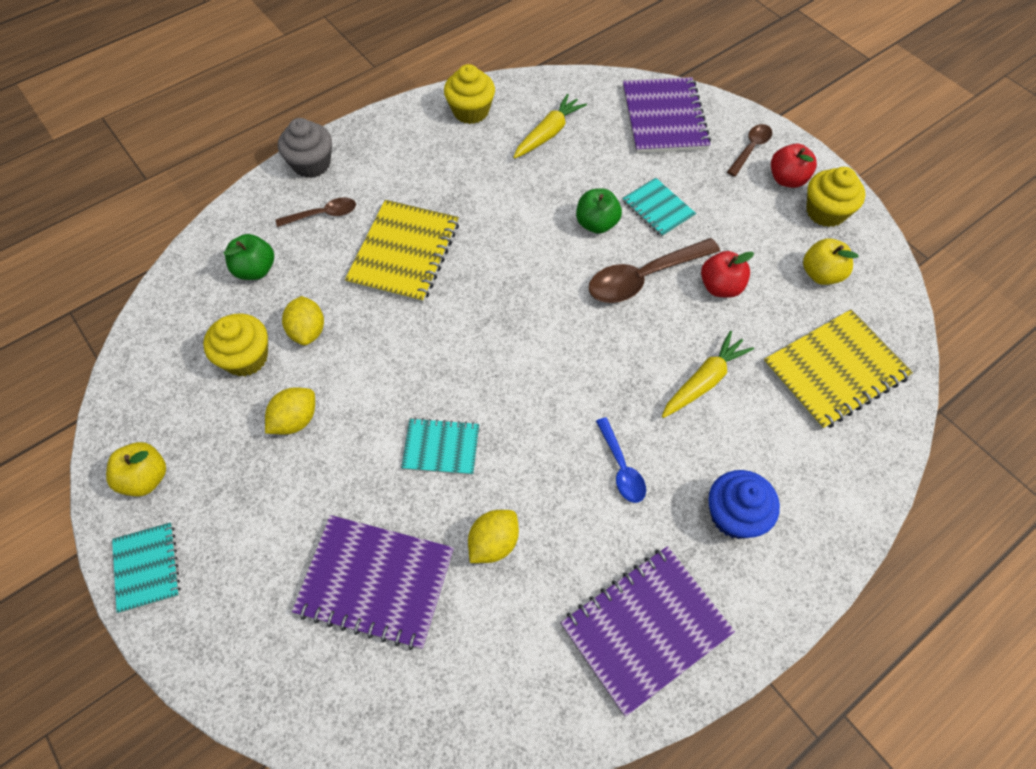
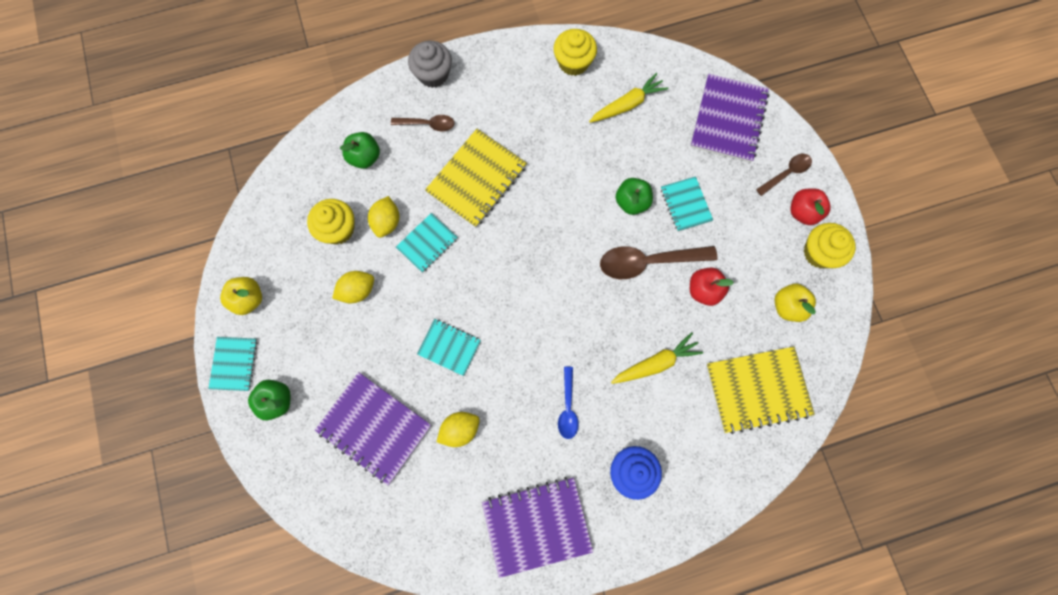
camera: 20 degrees right, 15 degrees up
none -> green apple [248,380,291,420]
none -> turquoise notebook [396,213,458,273]

